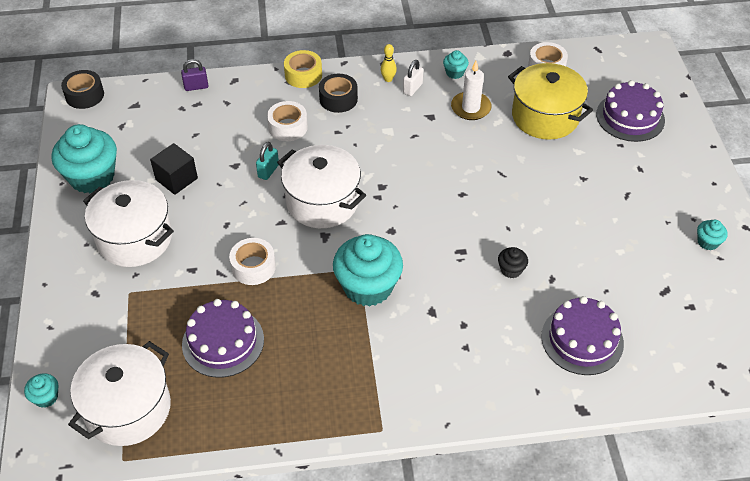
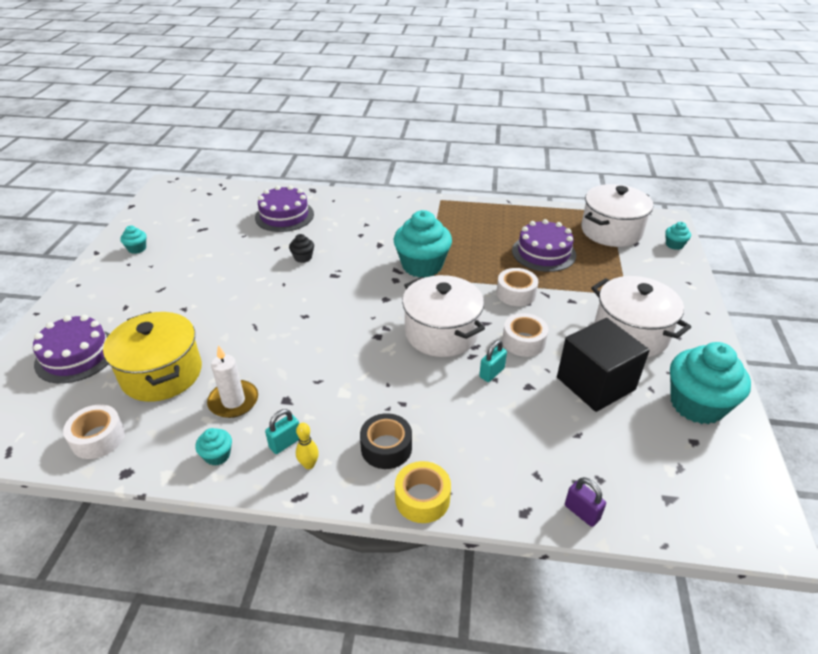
camera: 165 degrees left, 10 degrees down
black tape [61,70,104,109] -> none
black cube [150,143,198,195] -> black cube [557,318,650,412], size x1.62
purple padlock [181,59,208,91] -> purple padlock turned 45 degrees clockwise [565,477,606,527]
white tape [267,101,308,141] -> white tape moved to [502,313,548,357]
white padlock [403,60,423,96] -> turquoise padlock [265,409,299,454]

